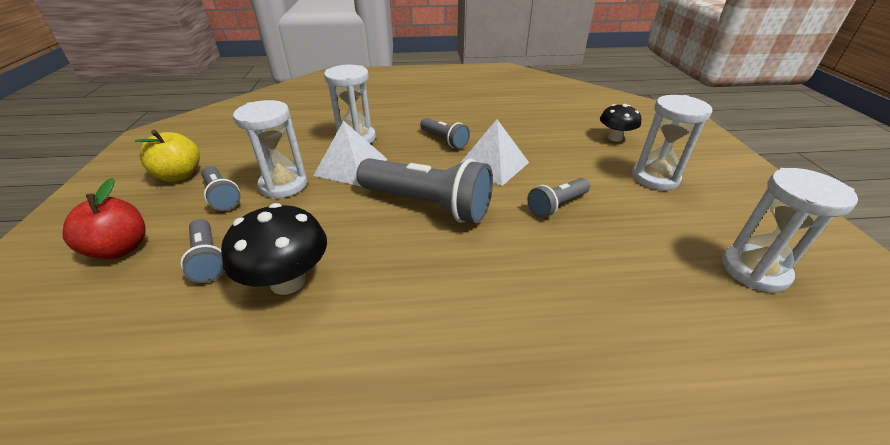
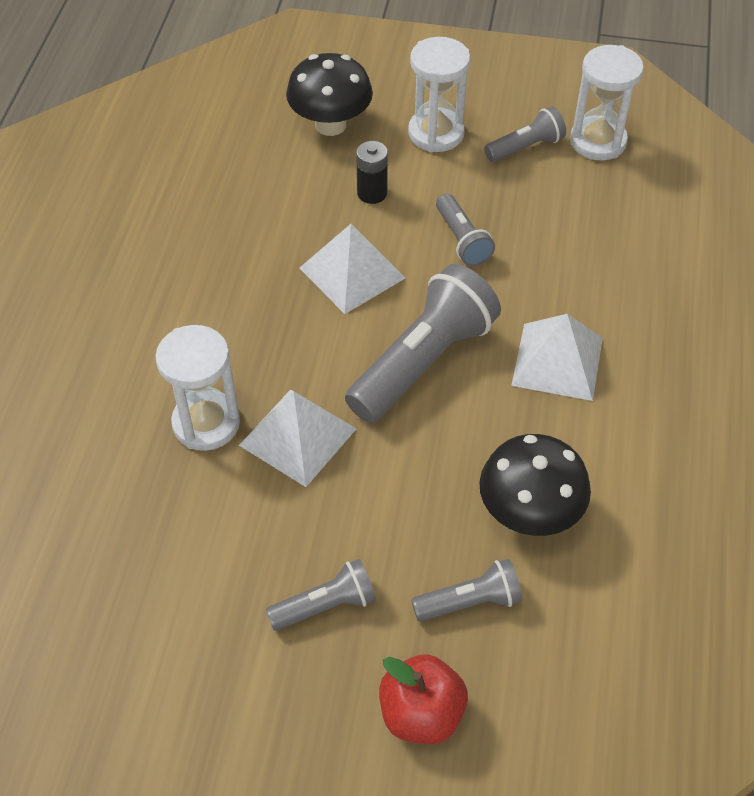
camera: 75 degrees left, 15 degrees up
yellow apple [135,130,200,182] -> none
white hourglass [233,100,307,199] -> none
grey flashlight [420,118,470,149] -> grey flashlight moved to [484,106,566,162]
black mushroom [600,104,641,142] -> black mushroom [286,53,373,136], size x1.53
none -> black battery [356,141,388,204]
none -> white pyramid [511,314,603,401]

